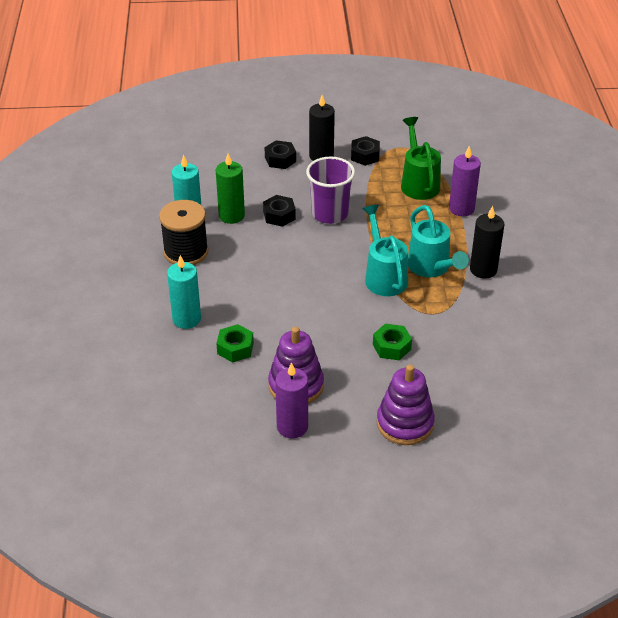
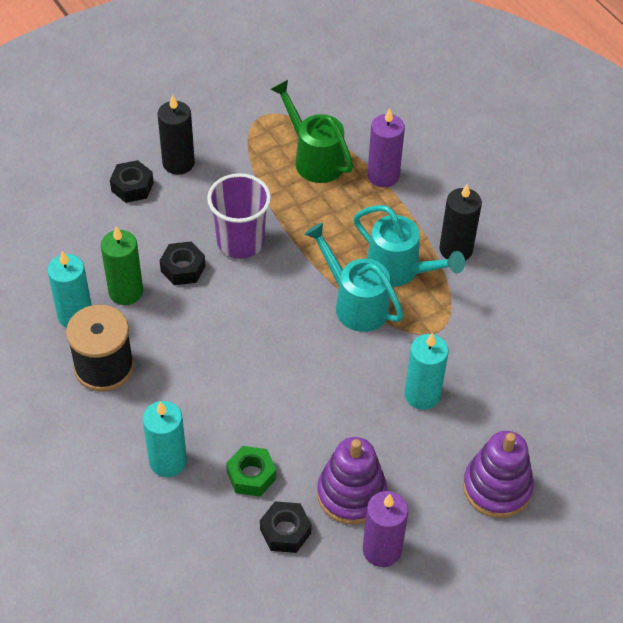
camera: 30 degrees left, 10 degrees up
black nut [351,136,380,166] -> black nut moved to [260,501,312,553]
green nut [373,324,412,360] -> turquoise candle [404,333,449,410]

